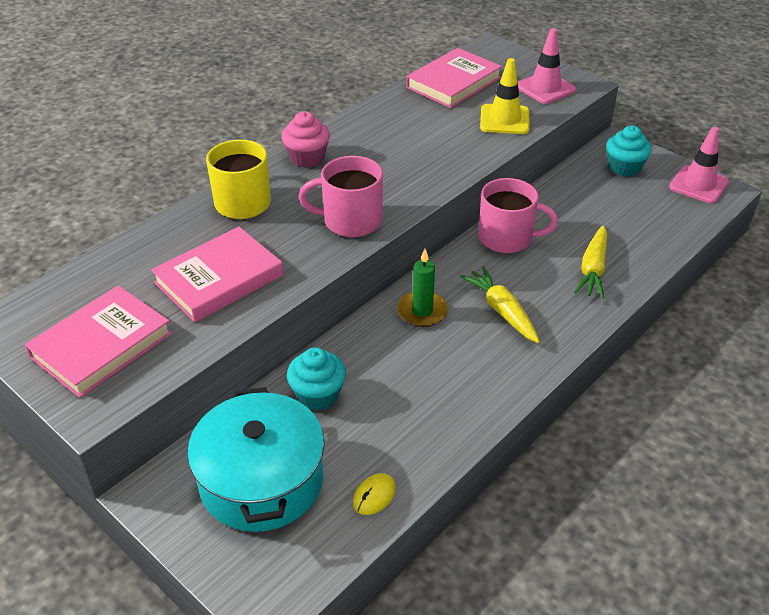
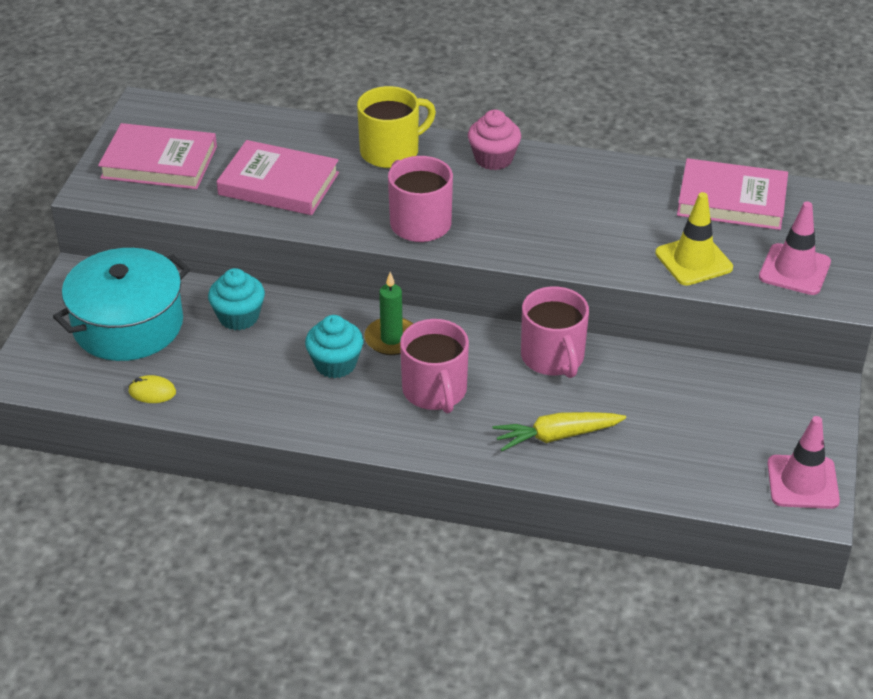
camera: 60 degrees right, 0 degrees up
yellow carrot [460,266,540,343] -> pink mug [400,319,469,413]
turquoise cupcake [606,125,652,177] -> turquoise cupcake moved to [305,315,363,378]

